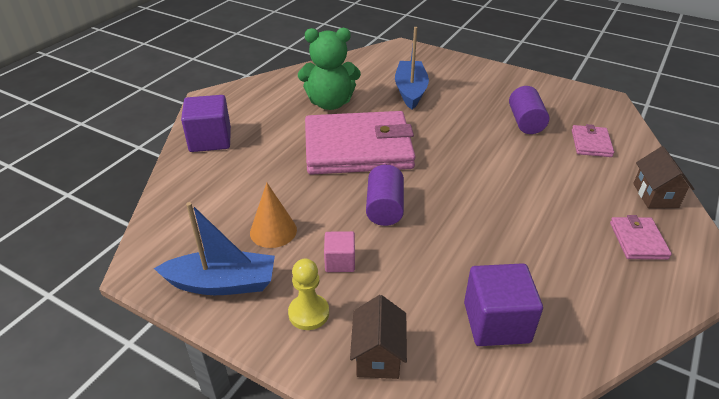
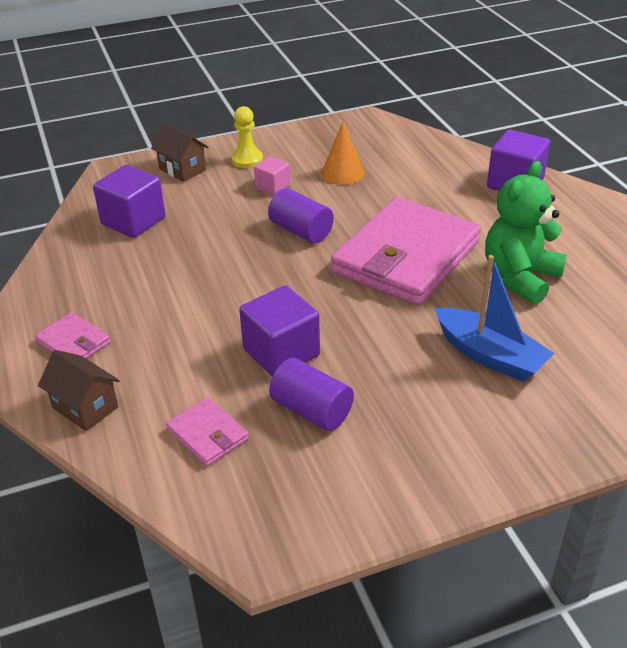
camera: 130 degrees right, 0 degrees up
blue boat [154,202,275,295] -> none
none -> purple cube [239,285,320,377]

